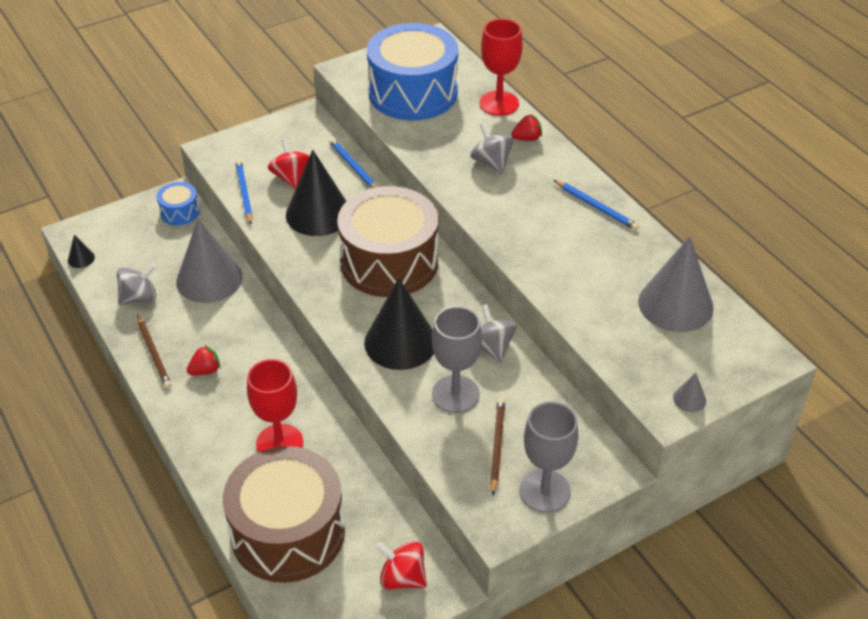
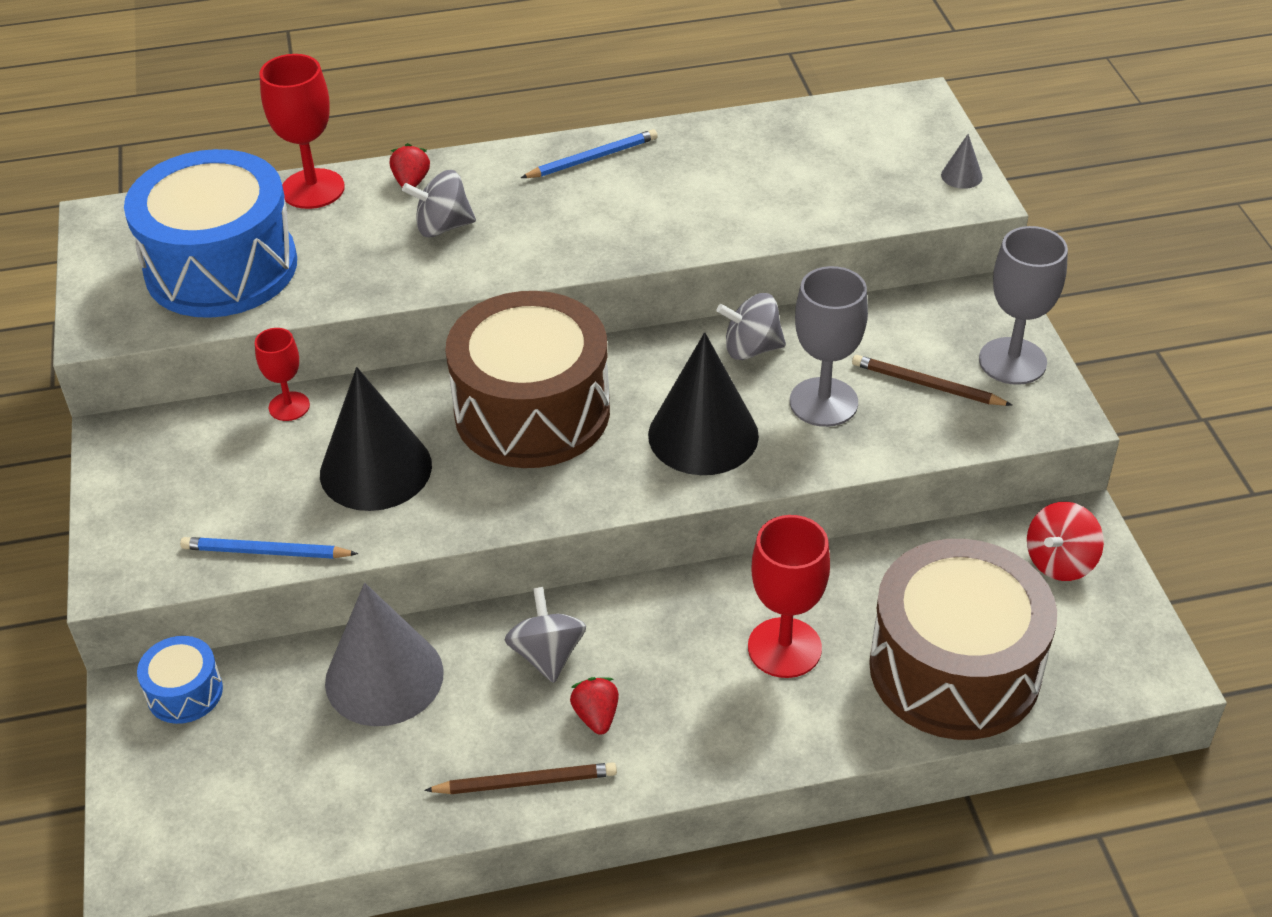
camera: 70 degrees left, 0 degrees up
black cone [68,235,95,268] -> none
grey spinning top [117,264,156,305] -> grey spinning top moved to [505,587,586,683]
red spinning top [268,139,310,189] -> none
blue pencil [329,138,377,188] -> red goblet [255,328,310,421]
grey cone [638,236,714,332] -> none

